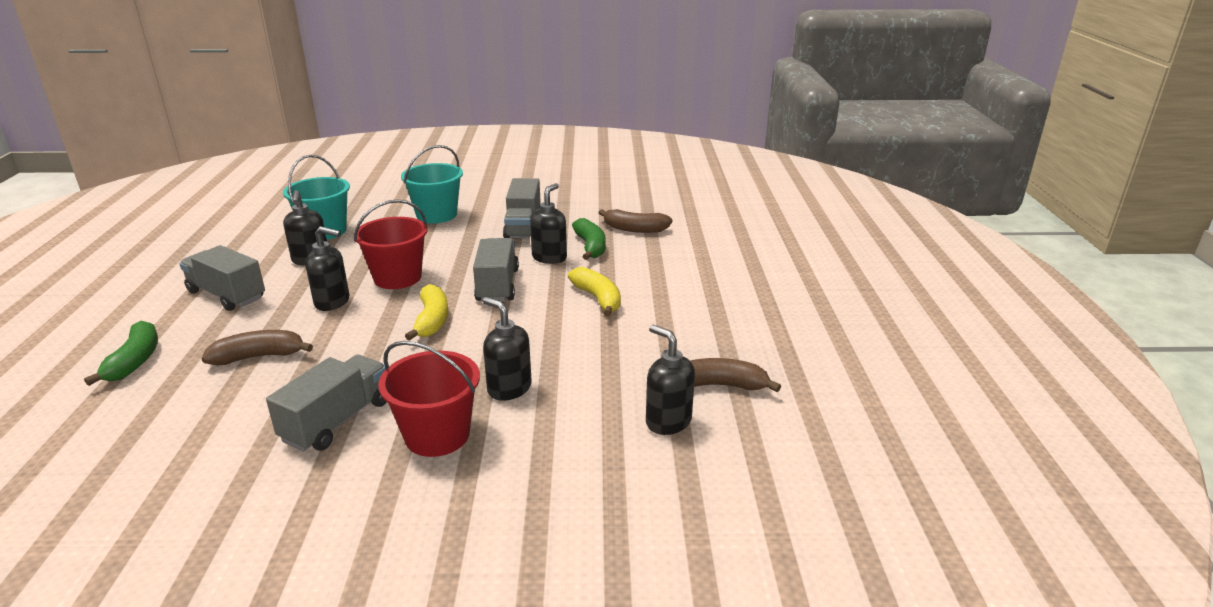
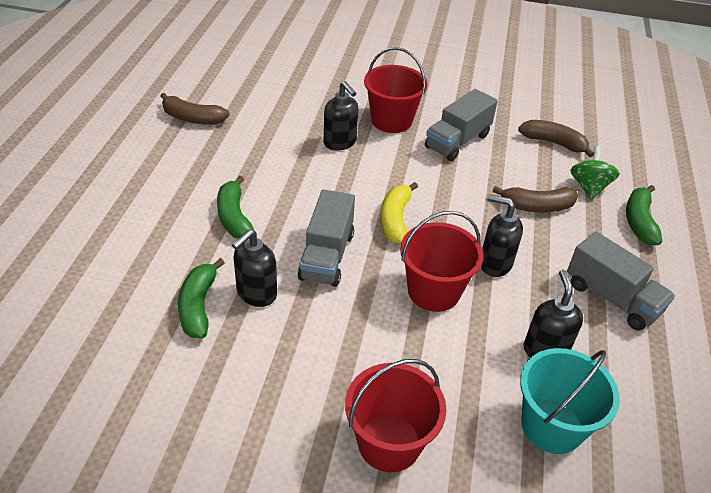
camera: 170 degrees left, 15 degrees up
turquoise bucket [401,145,463,223] -> red bucket [345,359,446,472]
grey truck [503,178,541,238] -> none
yellow banana [568,267,621,317] -> green banana [217,175,254,239]
brown banana [598,209,673,233] -> brown banana moved to [518,120,594,157]
black soap dispenser [646,325,695,435] -> none
none -> green spinning top [570,146,620,200]

